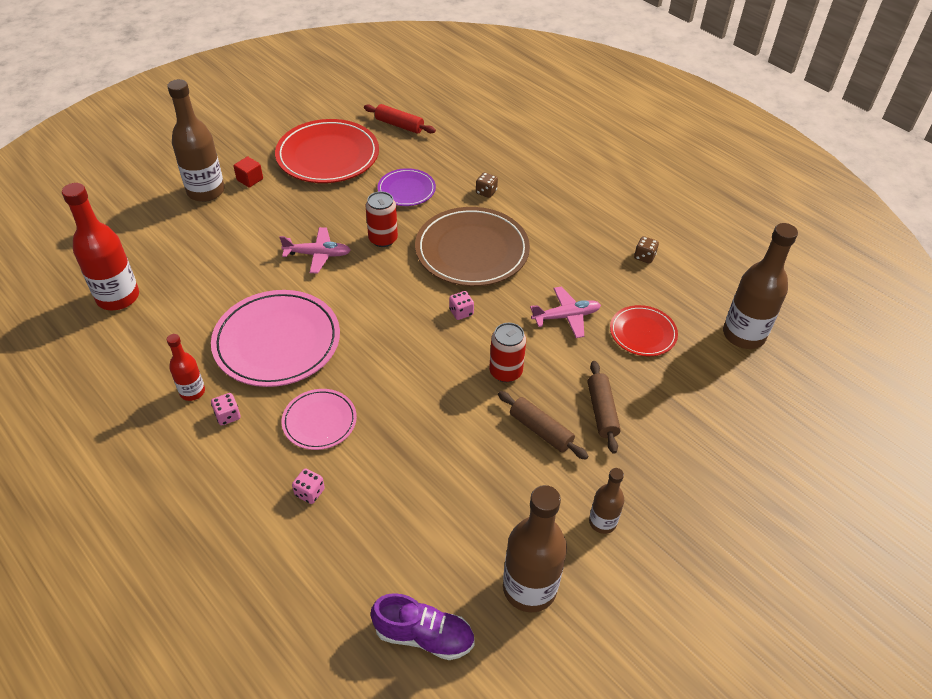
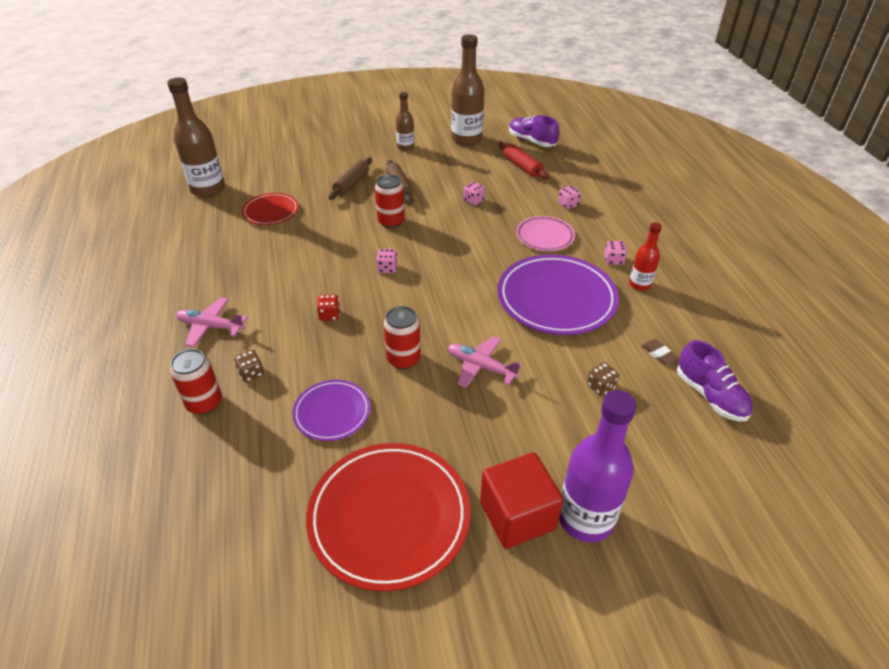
camera: 150 degrees left, 5 degrees down
red bottle [62,183,139,310] -> purple shoe [677,340,753,422]
brown bottle [167,79,225,202] -> purple bottle [559,390,637,542]
pink plate [211,290,340,387] -> purple plate [497,254,619,335]
red cube [233,156,263,188] -> red cube [480,452,563,549], size x1.99
red rolling pin [364,104,436,134] -> red rolling pin moved to [498,142,549,179]
brown plate [415,207,530,286] -> red dice [317,294,340,321]
pink plane [530,286,601,338] -> pink plane moved to [176,297,248,347]
brown dice [634,236,659,264] -> brown dice moved to [587,362,619,396]
none -> red can [170,349,222,415]
none -> pink dice [464,182,485,205]
none -> brown eraser [641,339,679,365]

